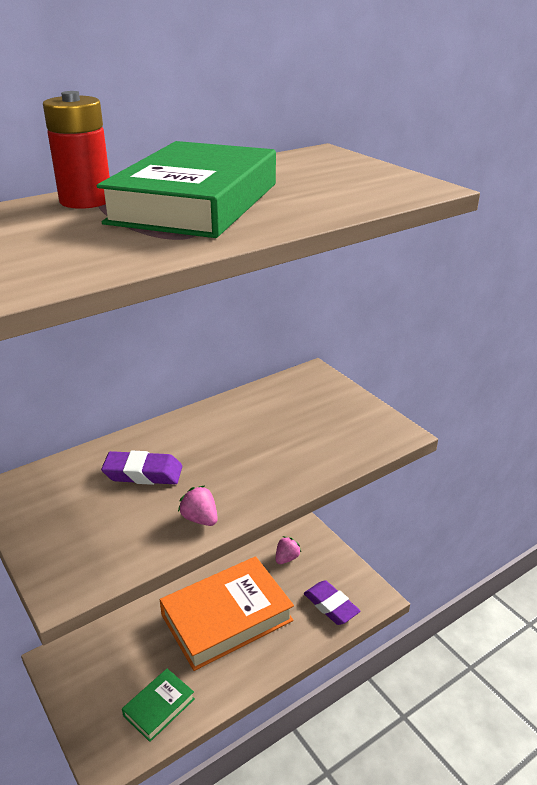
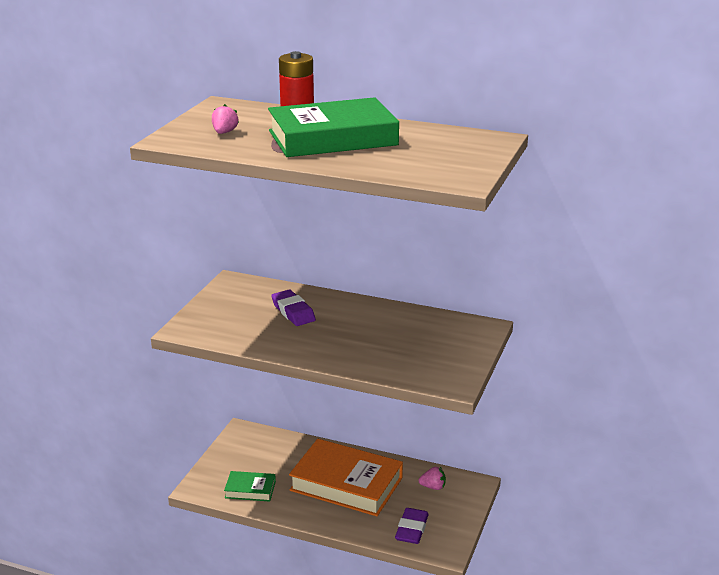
camera: 55 degrees right, 5 degrees down
pink strawberry [178,485,218,526] -> pink strawberry moved to [212,104,239,134]

